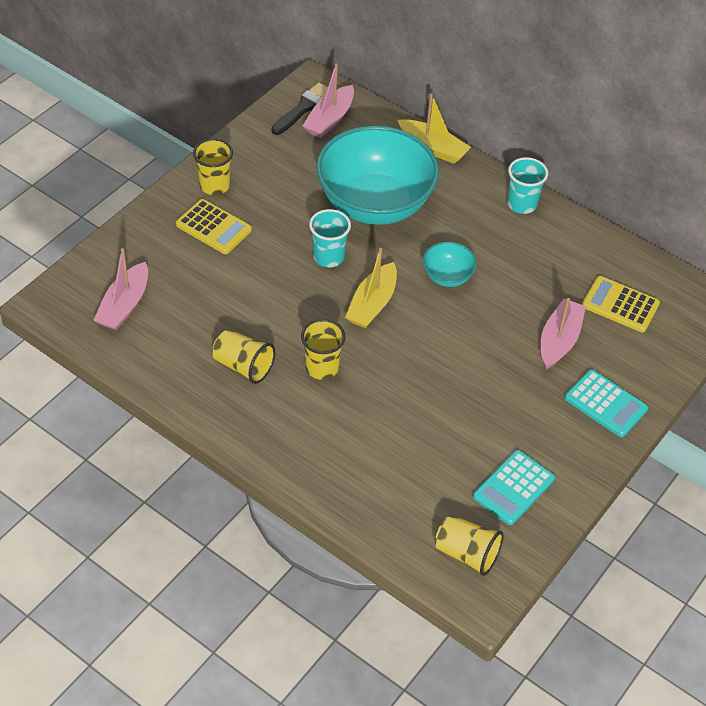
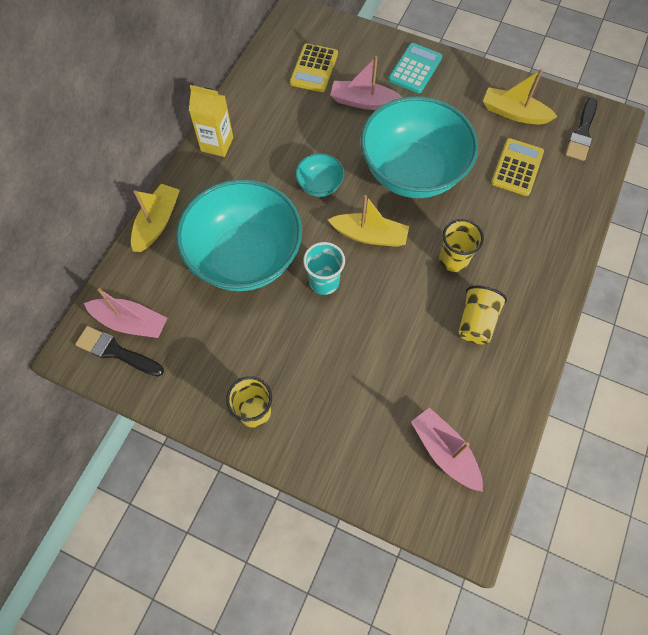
camera: 100 degrees left, 15 degrees up
pink boat [93,248,148,330] -> pink boat turned 135 degrees counterclockwise [411,407,483,492]
yellow calculator [176,199,252,254] -> yellow calculator moved to [491,138,544,196]
yellow cup [435,515,504,576] -> black brush [565,97,597,161]
turquoise calculator [473,450,555,525] -> yellow boat [483,69,558,124]
turquoise cup [507,157,548,214] -> yellow carton [189,85,233,157]
none -> turquoise bowl [361,96,478,198]

